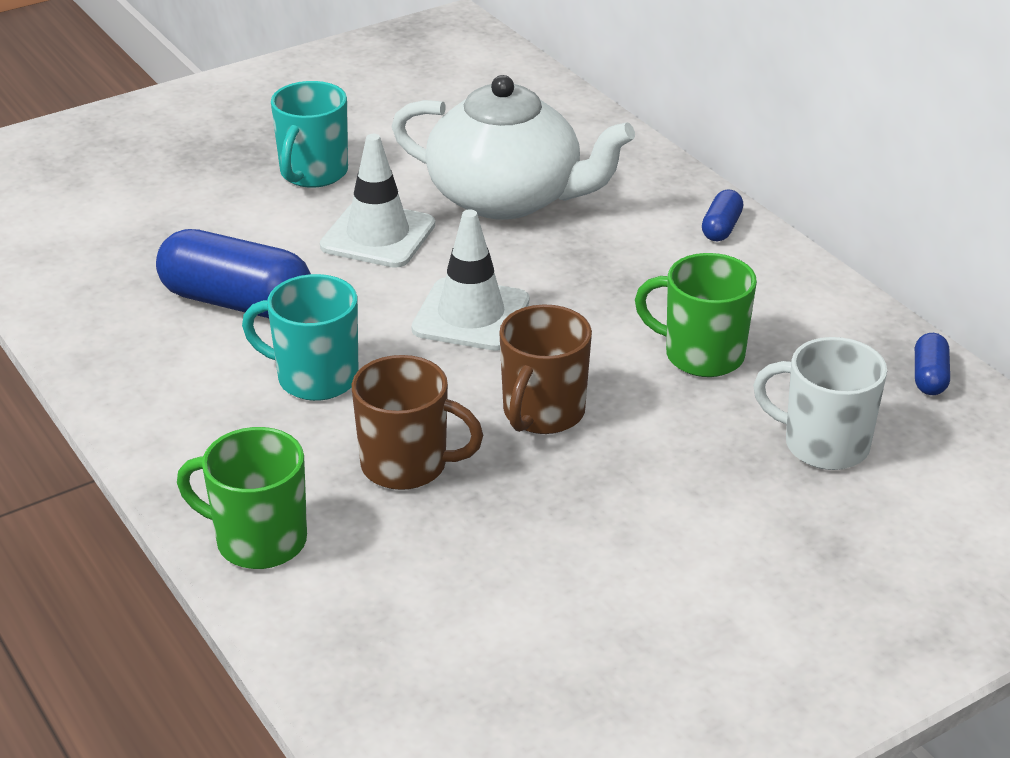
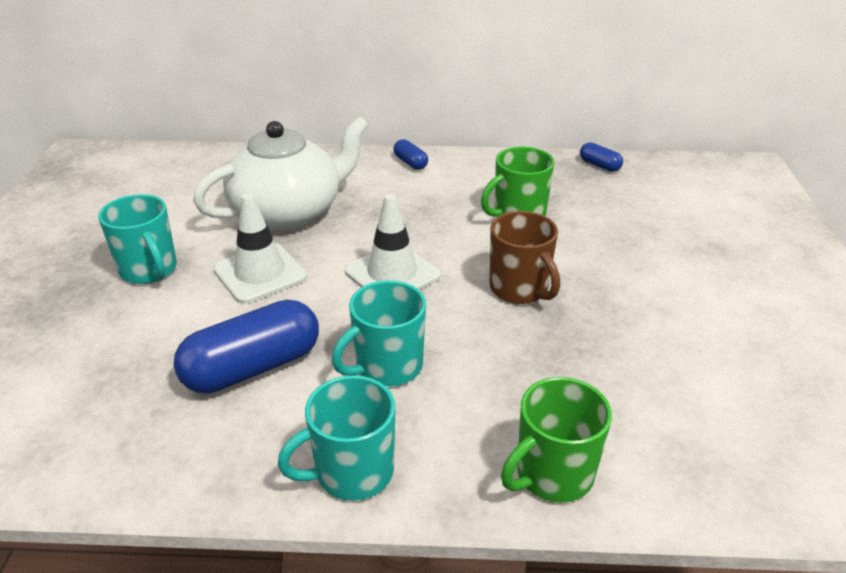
camera: 55 degrees left, 0 degrees up
brown mug [352,355,483,490] -> none
white mug [753,337,887,470] -> none
none -> turquoise mug [278,375,395,501]

